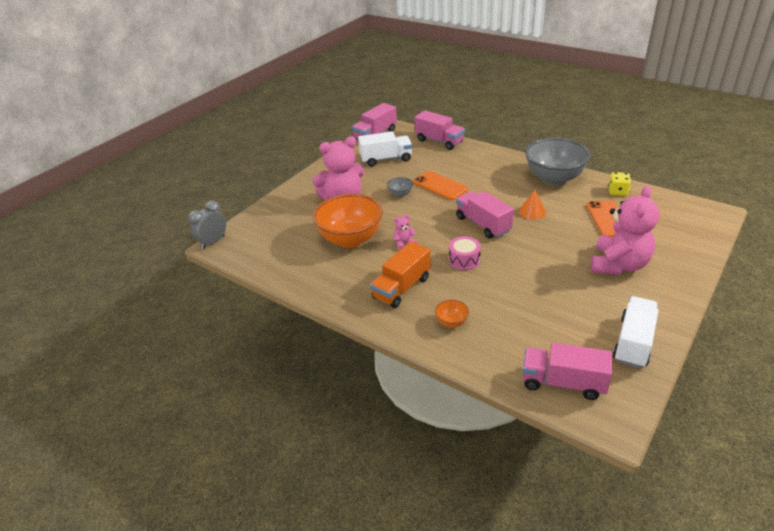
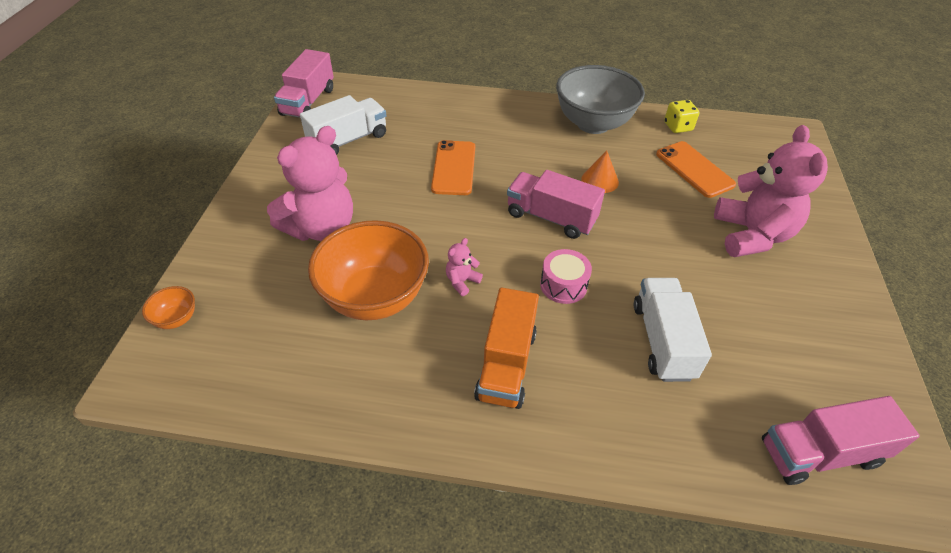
camera: 30 degrees left, 10 degrees up
grey clock [188,200,226,249] -> none
grey bowl [387,177,413,197] -> none
orange phone [413,171,468,200] -> orange phone turned 75 degrees clockwise [431,140,475,195]
pink truck [414,110,465,150] -> none
orange bowl [435,300,469,328] -> orange bowl moved to [142,286,195,329]
white truck [613,296,658,368] -> white truck moved to [634,278,712,382]

